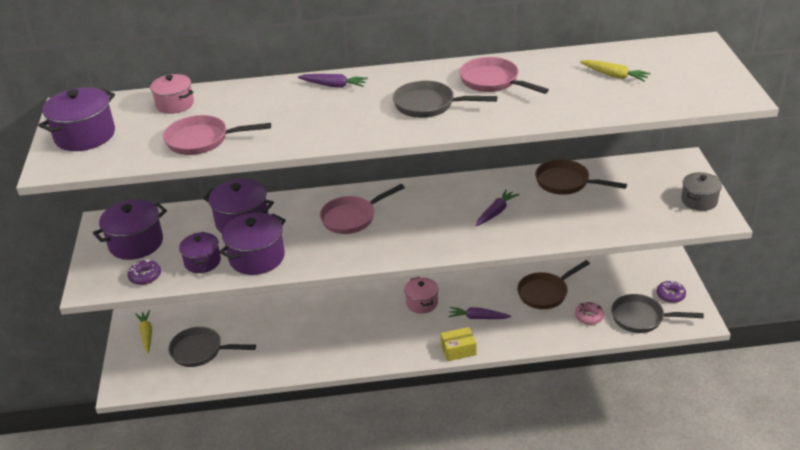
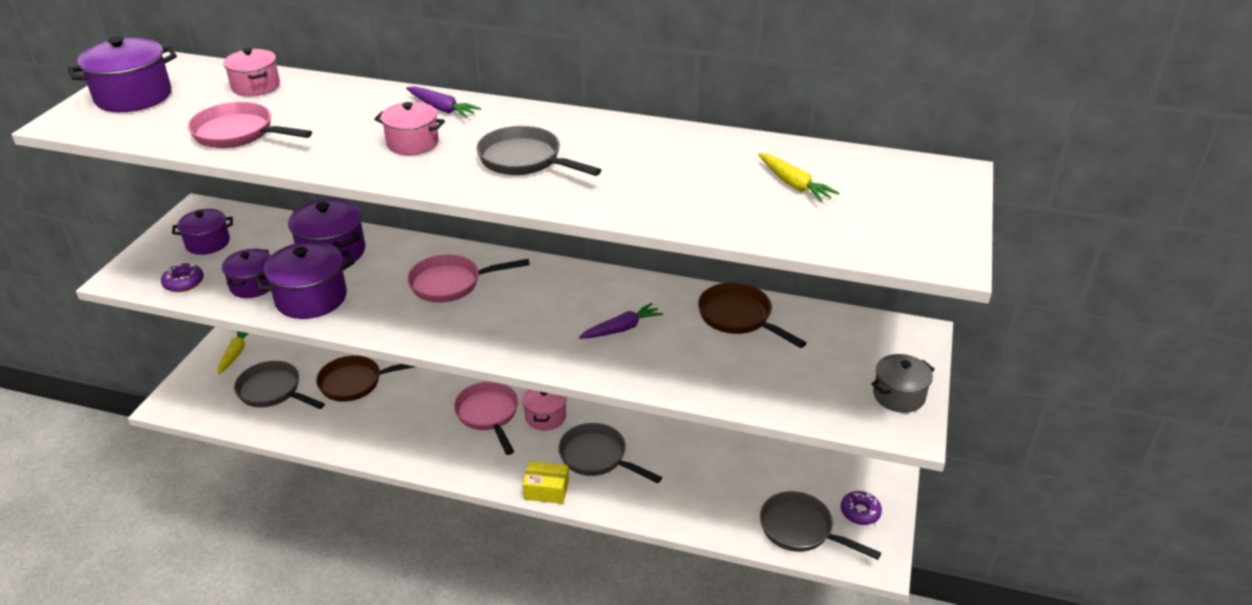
camera: 20 degrees right, 0 degrees up
purple pot [93,199,167,260] -> purple pot [172,209,233,255], size x0.65
purple carrot [448,307,511,319] -> grey pan [558,423,662,483]
pink pan [459,57,549,94] -> pink pan moved to [454,381,518,455]
brown pan [517,260,590,309] -> brown pan moved to [316,355,415,402]
pink donut [575,302,604,325] -> none
none -> pink pot [374,102,445,155]

